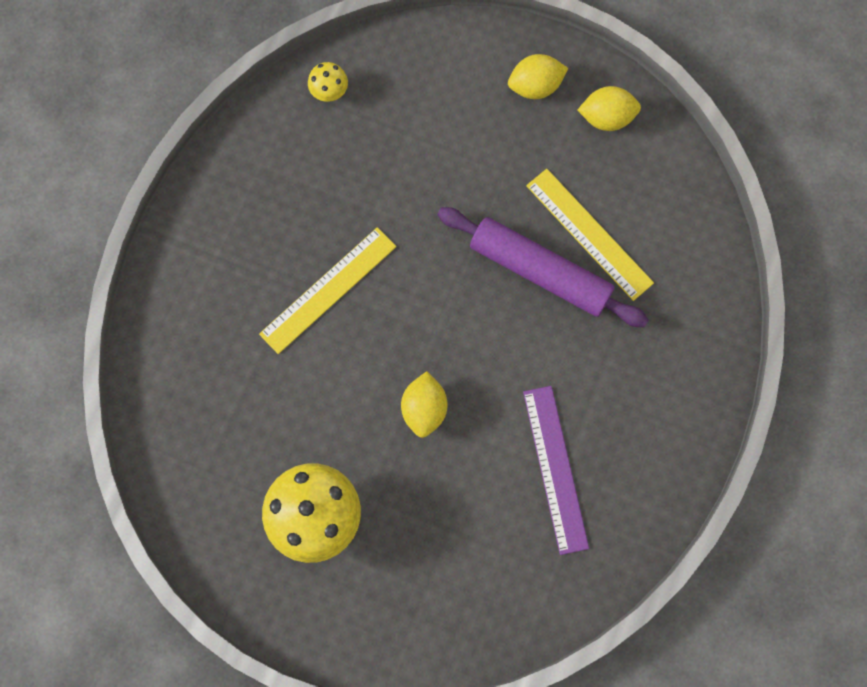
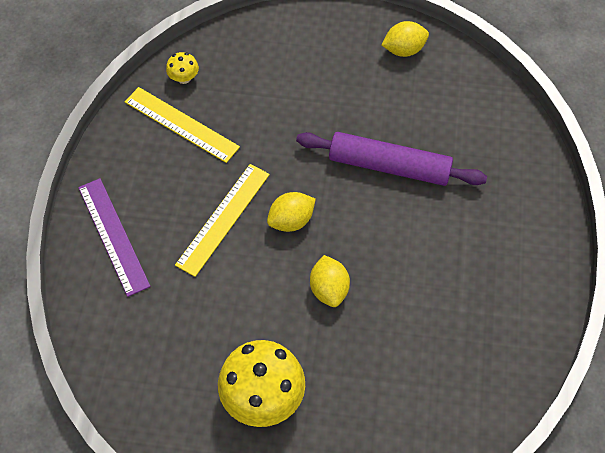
camera: 15 degrees left, 15 degrees down
yellow lemon [508,54,568,99] -> yellow lemon moved to [267,192,316,232]
purple ruler [523,386,589,555] -> purple ruler moved to [78,178,151,297]
yellow ruler [526,169,654,301] -> yellow ruler moved to [125,87,240,163]

